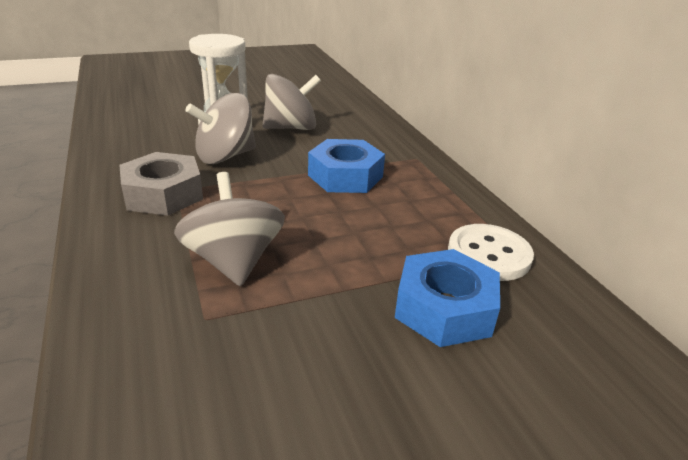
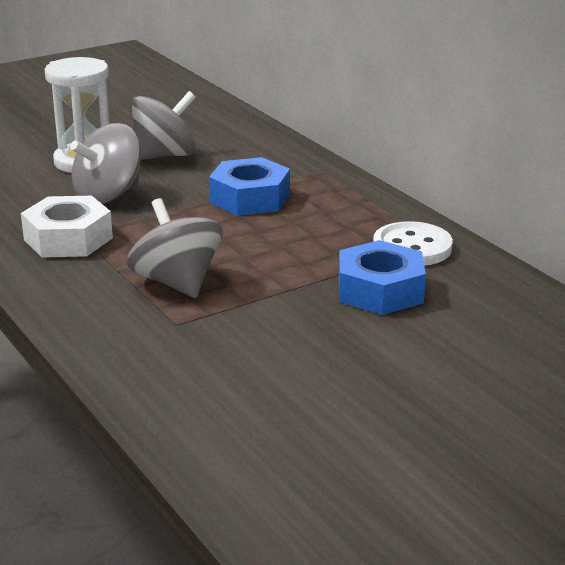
camera: 10 degrees left, 5 degrees down
grey nut [120,152,203,216] -> white nut [21,196,113,258]

